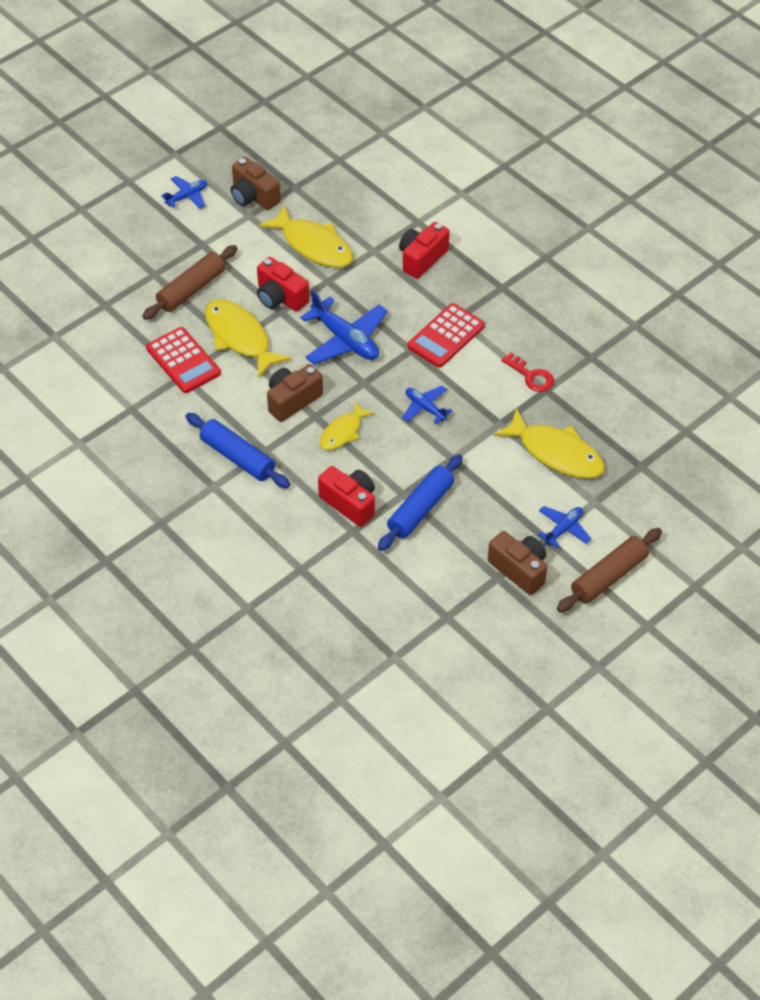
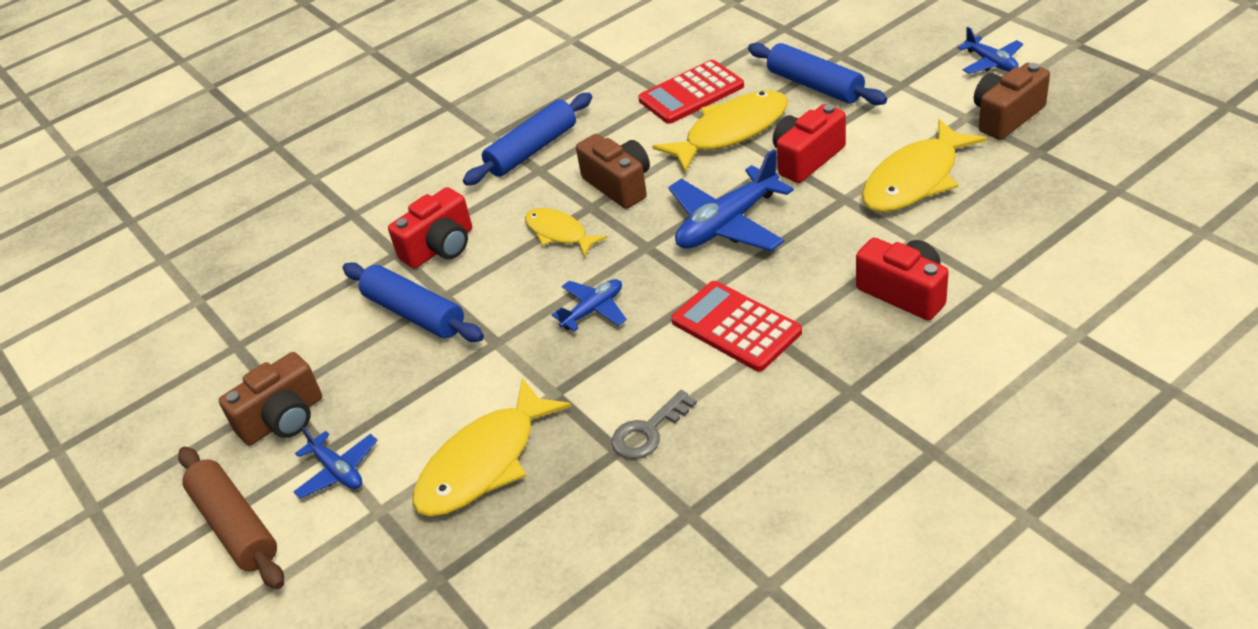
camera: 100 degrees right, 10 degrees down
brown rolling pin [143,245,238,320] -> blue rolling pin [748,43,887,105]
red key [501,352,554,392] -> grey key [612,390,697,459]

